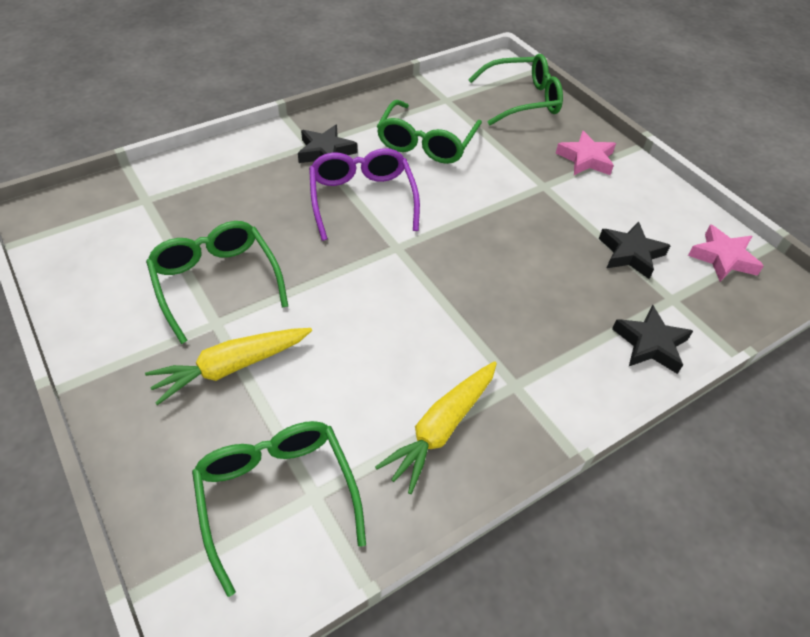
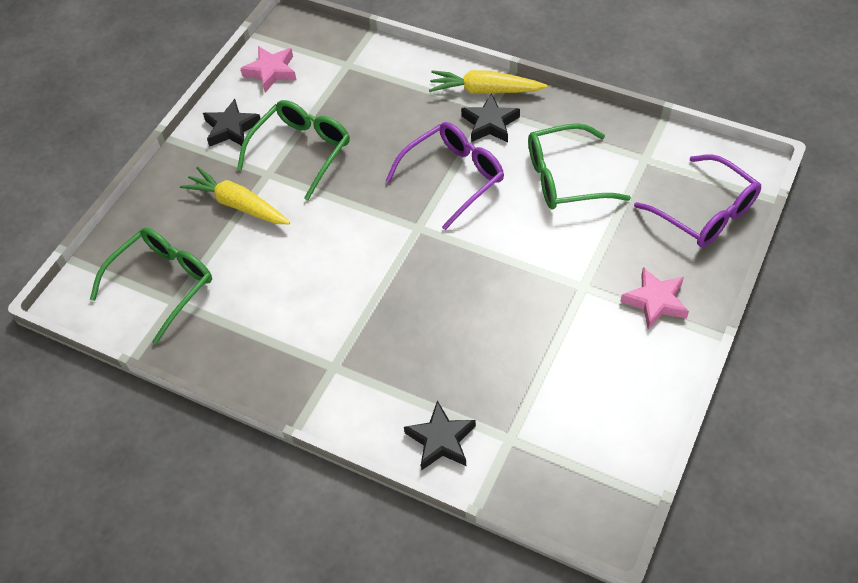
camera: 65 degrees right, 5 degrees up
yellow carrot [375,361,497,494] -> yellow carrot moved to [429,70,548,94]
green glasses [468,54,563,125] -> purple glasses [634,154,761,247]
black star [599,221,671,279] -> black star moved to [203,99,261,147]
pink star [688,224,764,282] -> pink star moved to [240,46,296,92]

